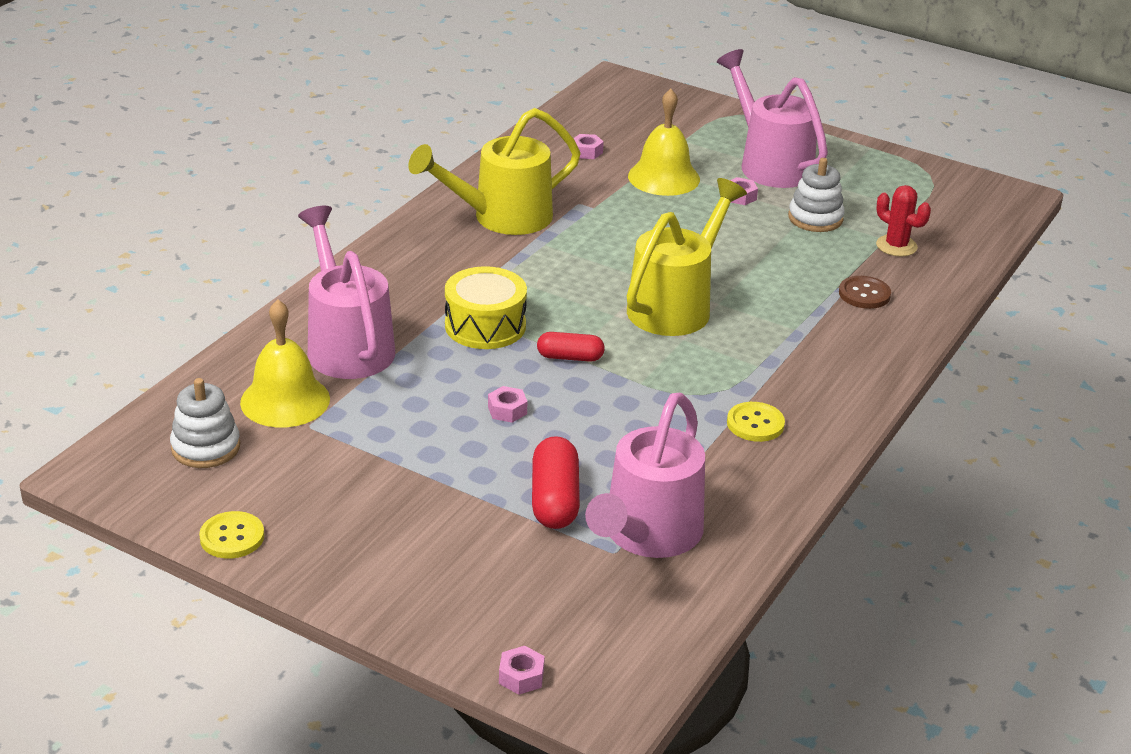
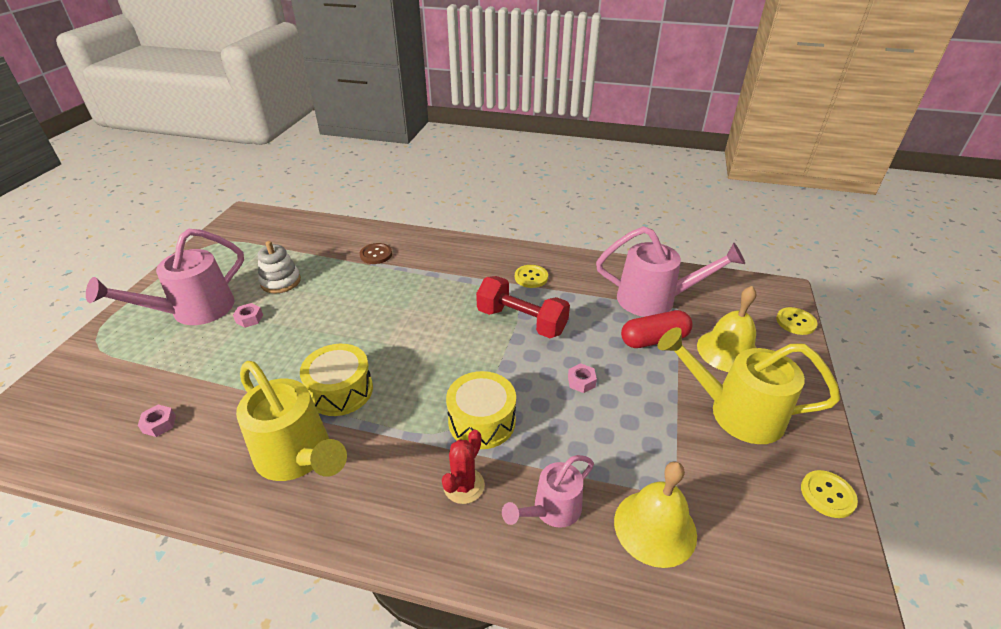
camera: 105 degrees left, 5 degrees up
white stacking toy [170,378,240,468] -> none
pink watering can [298,206,395,379] -> pink watering can [502,455,594,528], size x0.59
pink nut [499,646,545,695] -> yellow button [776,307,817,335]
red capsule [537,332,605,362] -> none
yellow watering can [627,178,747,336] -> yellow watering can moved to [658,327,840,444]
yellow bell [628,89,700,196] -> yellow bell moved to [697,286,756,372]
red cactus [876,185,931,256] -> red cactus moved to [442,430,485,504]
none -> yellow drum [300,344,373,416]
none -> red dumbbell [476,276,570,338]

